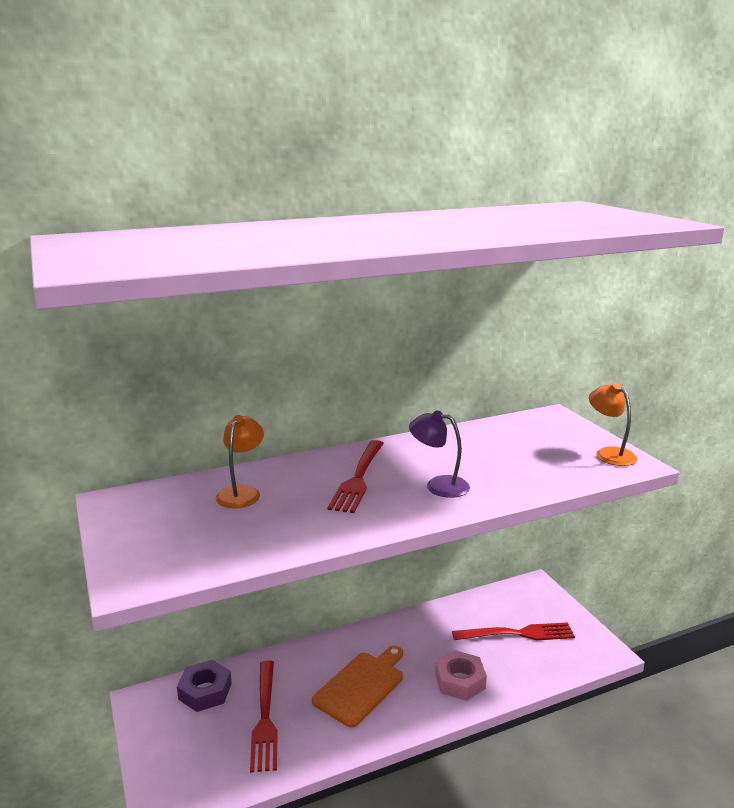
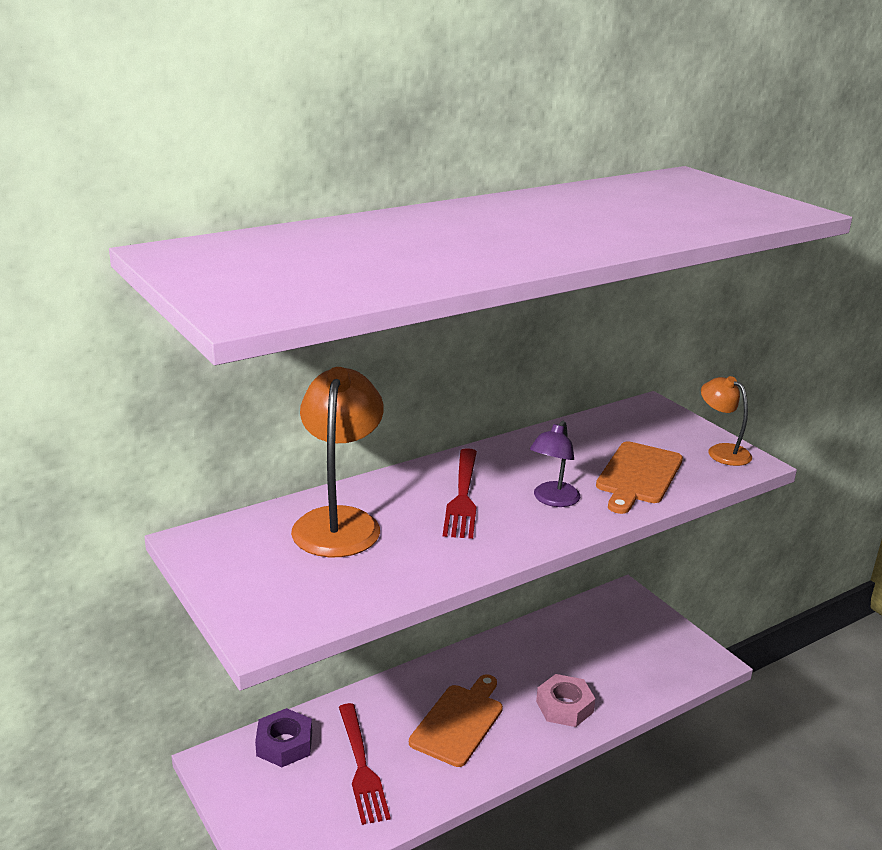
camera: 10 degrees left, 5 degrees up
orange lamp [216,415,264,508] -> orange lamp [291,367,384,557], size x1.77
purple lamp [409,410,470,498] -> purple lamp turned 75 degrees counterclockwise [530,421,580,507]
red fork [452,623,575,640] -> none
none -> orange cutting board [596,442,683,514]

